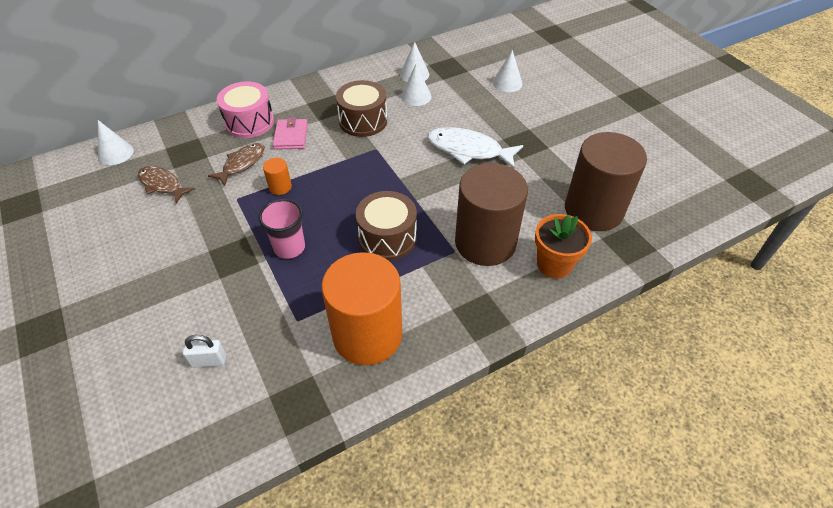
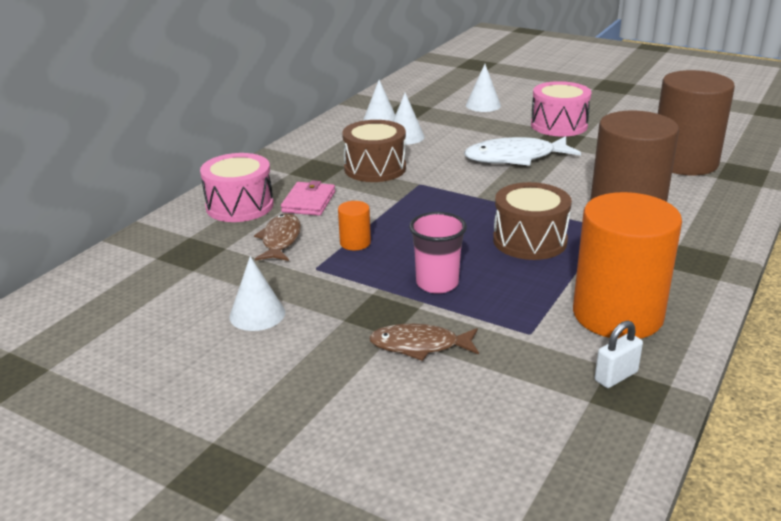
camera: 30 degrees left, 20 degrees down
white cone [98,120,134,165] -> white cone moved to [229,256,285,331]
brown fish [138,166,195,203] -> brown fish moved to [369,324,479,361]
white padlock [182,335,226,368] -> white padlock moved to [595,321,643,388]
pink wallet [273,117,308,150] -> pink wallet turned 45 degrees clockwise [281,180,335,216]
orange flower pot [535,214,592,279] -> none
none -> pink drum [531,81,591,137]

